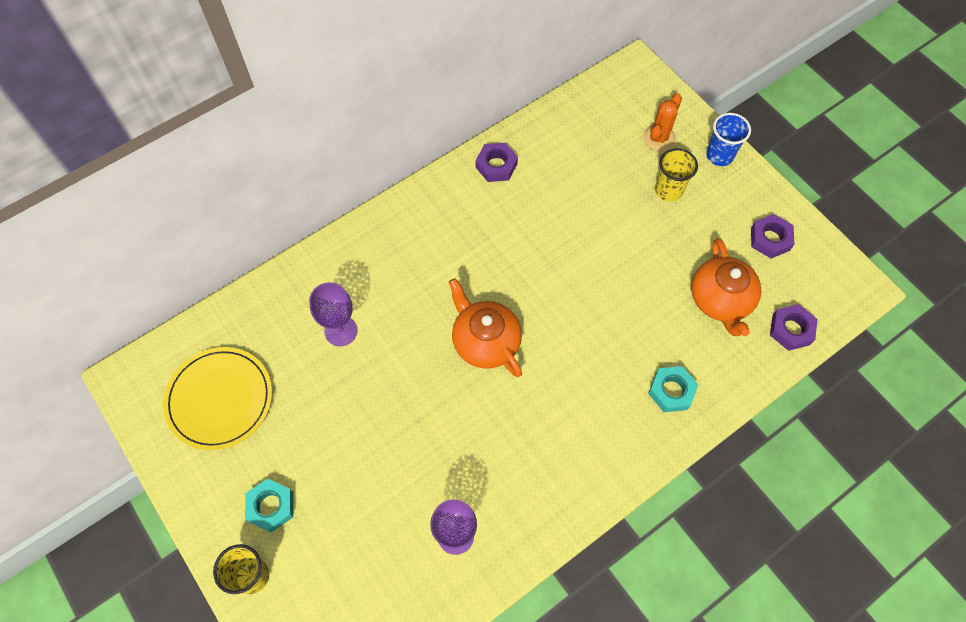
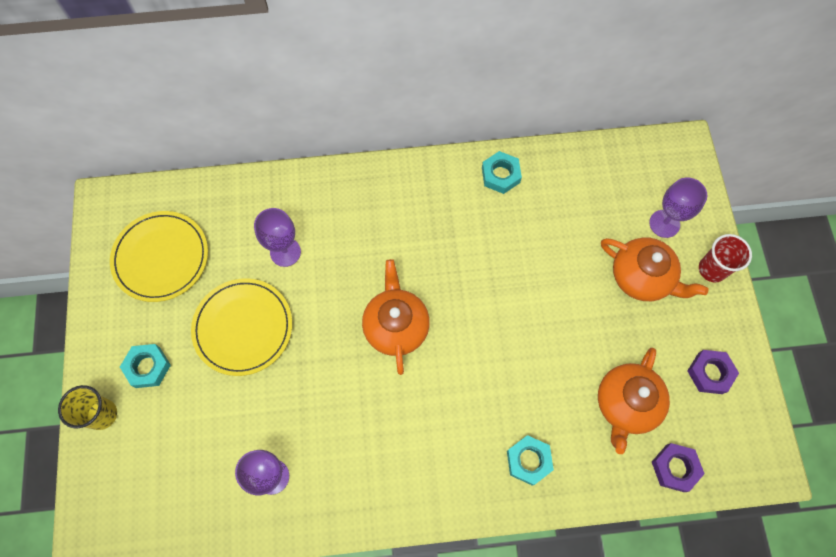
camera: 30 degrees right, 5 degrees up
purple nut [476,143,518,182] -> turquoise nut [482,151,522,194]
orange cactus [643,93,682,151] -> purple goblet [649,178,707,238]
yellow cup [655,148,698,202] -> orange teapot [601,237,709,301]
blue cup [706,113,751,166] -> red cup [699,234,752,282]
none -> yellow plate [191,278,292,376]

